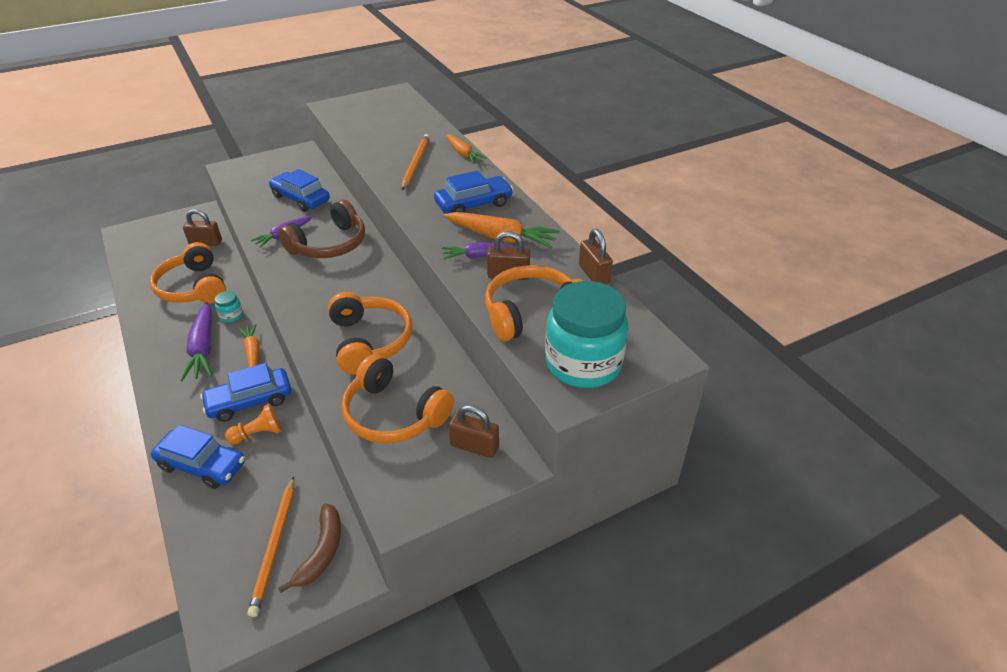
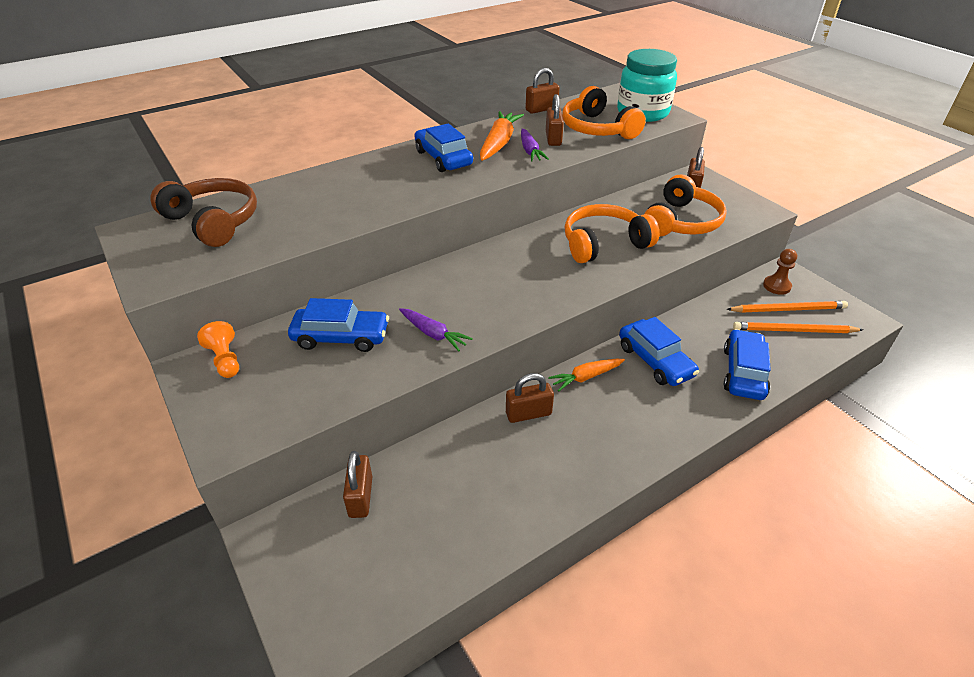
camera: 95 degrees left, 0 degrees up
orange headphones [150,242,226,304] -> none
purple carrot [180,302,212,381] -> none
turquoise jar [215,291,243,322] -> brown padlock [506,373,554,423]
orange pawn [225,404,282,444] -> orange pawn moved to [197,321,239,378]
blue car [269,169,330,212] -> blue car turned 120 degrees counterclockwise [288,298,389,352]
brown headphones [278,199,365,258] -> brown headphones moved to [150,178,257,247]
brown banana [278,503,341,593] -> brown pawn [763,249,797,295]
orange pencil [402,134,430,190] -> orange pencil moved to [733,322,863,333]
orange carrot [446,134,487,163] -> none

